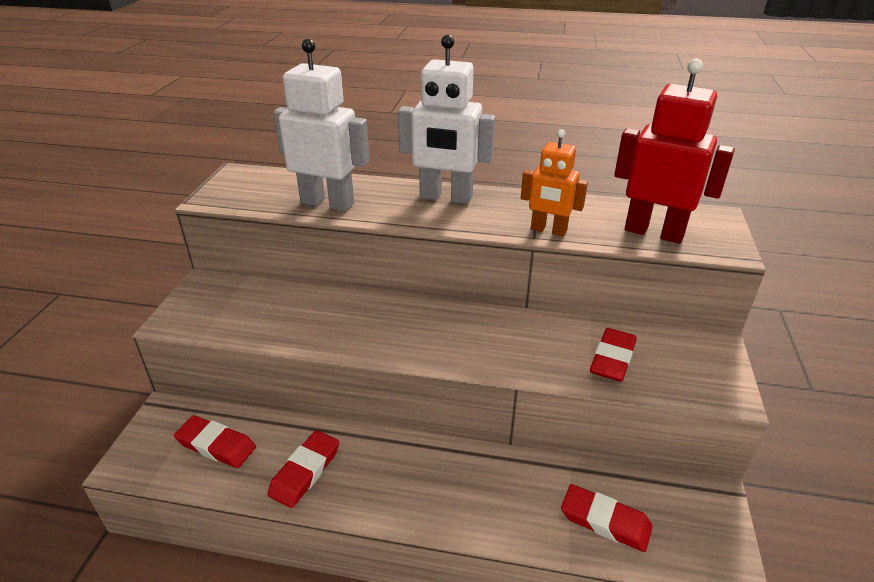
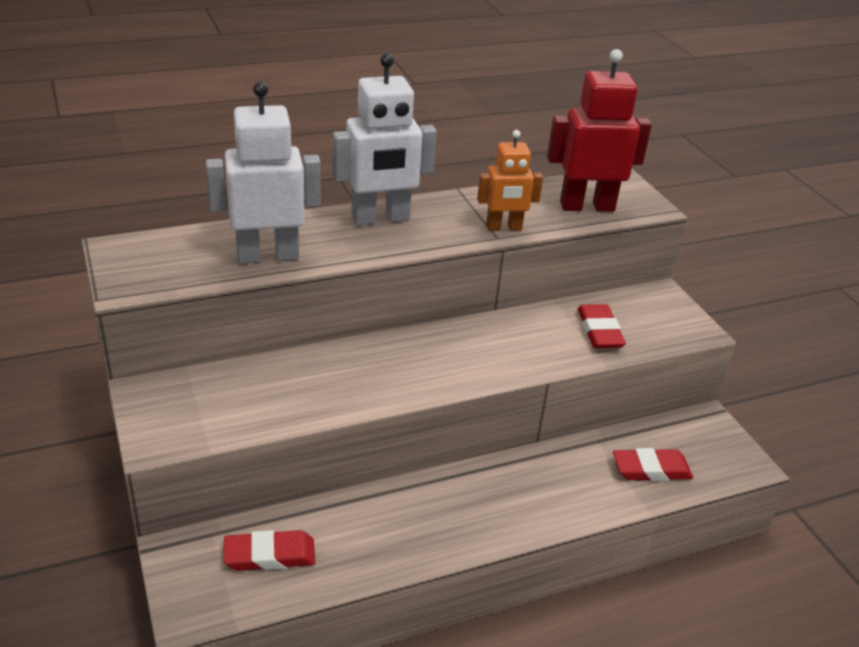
camera: 35 degrees left, 0 degrees up
red eraser [267,430,339,508] -> none

